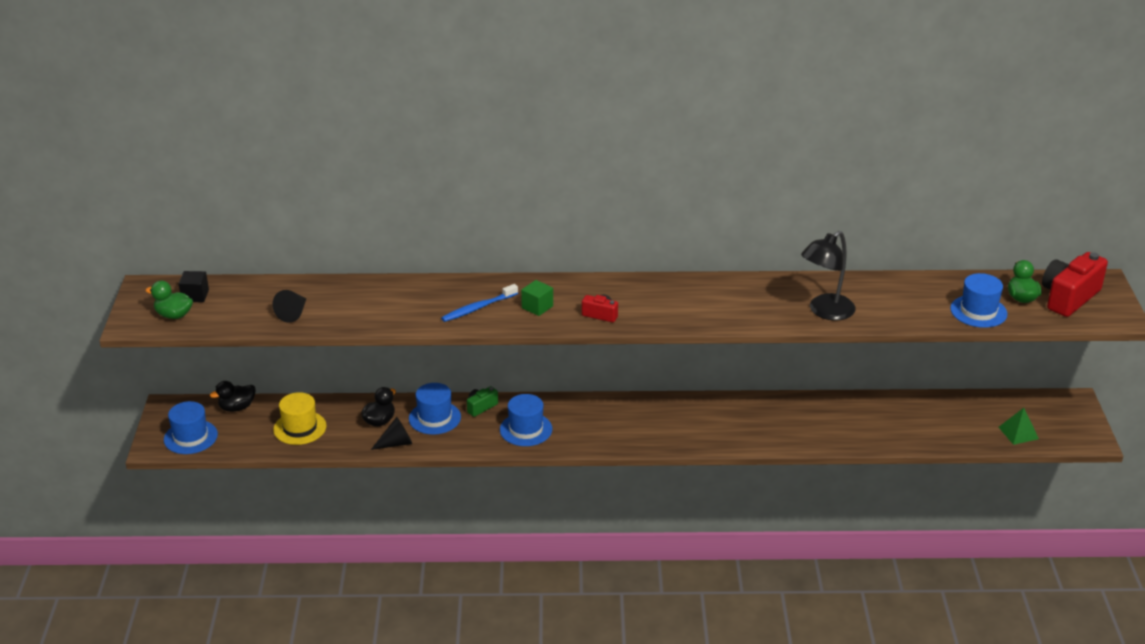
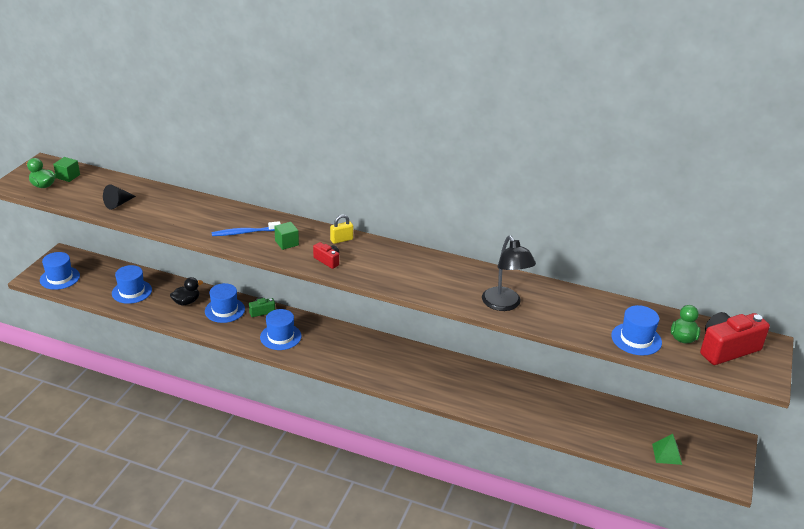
camera: 20 degrees right, 0 degrees up
black cube [179,271,209,302] -> green cube [53,157,80,182]
black duck [210,381,256,412] -> none
yellow hat [273,392,326,445] -> blue hat [112,265,152,304]
black cone [371,417,412,450] -> none
black lamp [801,231,856,321] -> black lamp turned 90 degrees counterclockwise [482,235,536,311]
none -> yellow padlock [330,214,353,244]

